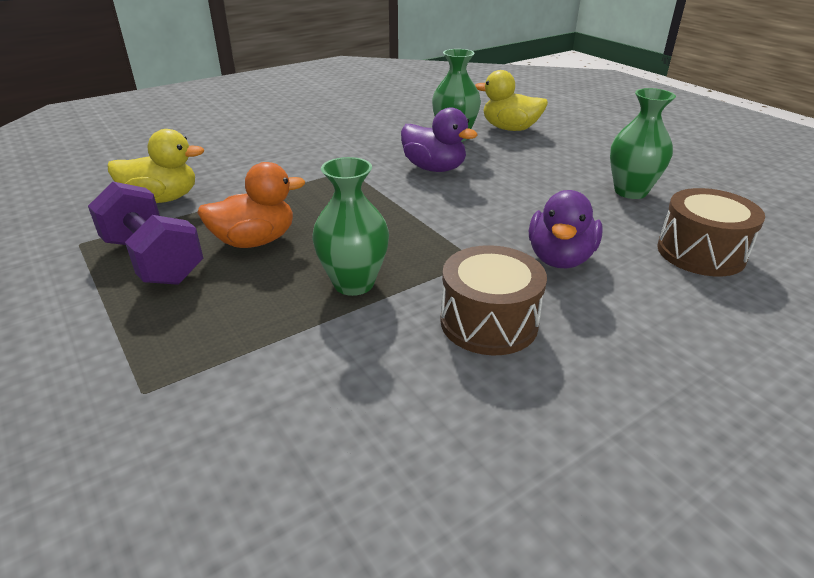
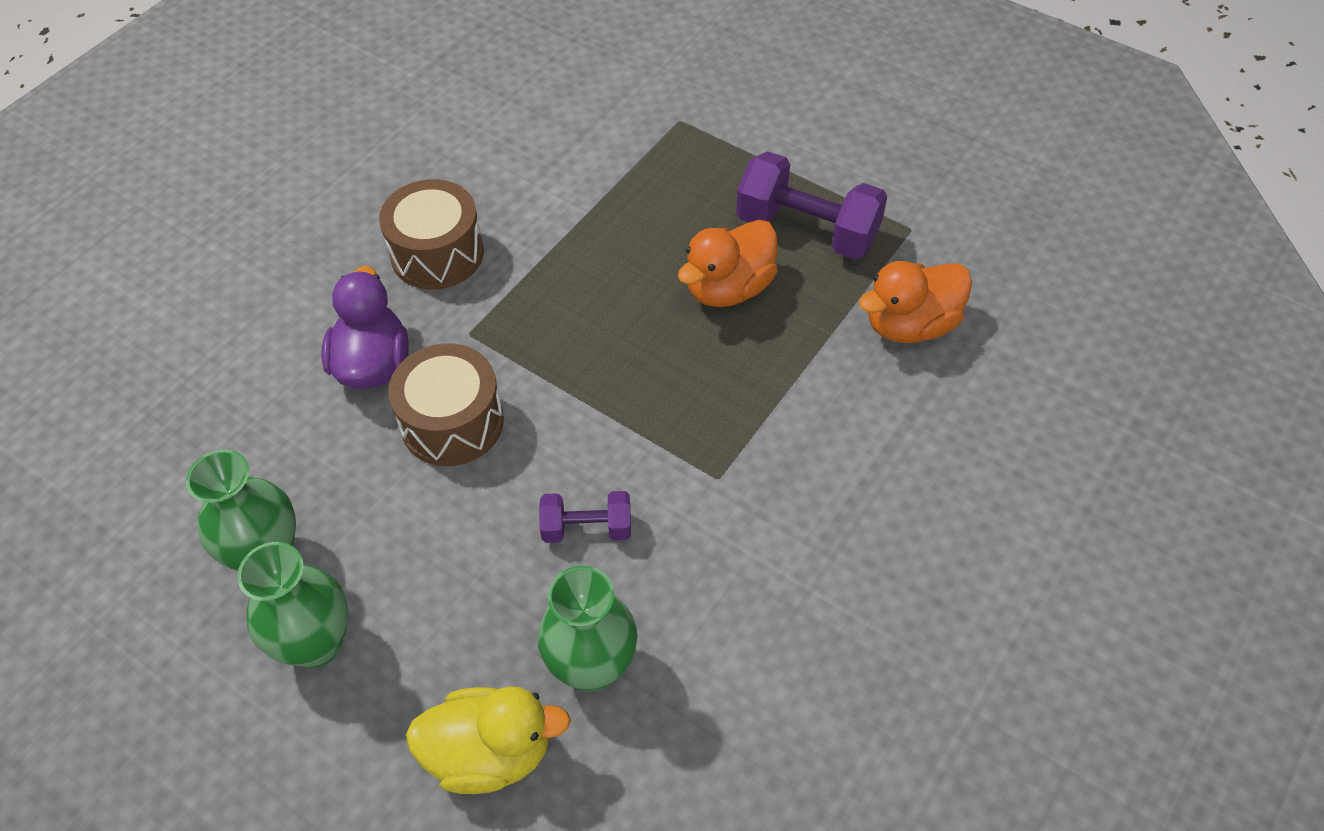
camera: 160 degrees right, 20 degrees up
yellow duck [108,129,204,203] -> orange duck [859,261,972,343]
green vase [312,157,389,296] -> green vase moved to [237,542,349,668]
purple duck [401,107,478,172] -> purple dumbbell [539,491,631,543]
brown drum [657,188,765,276] -> brown drum moved to [388,343,504,466]

